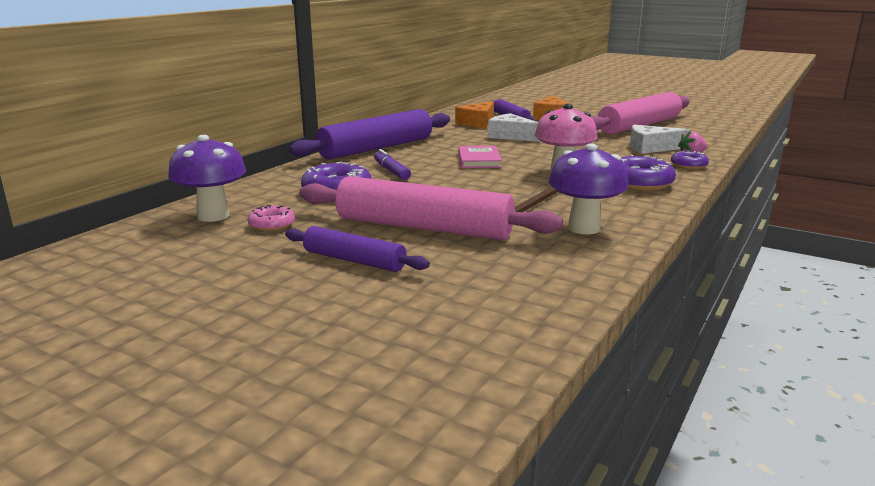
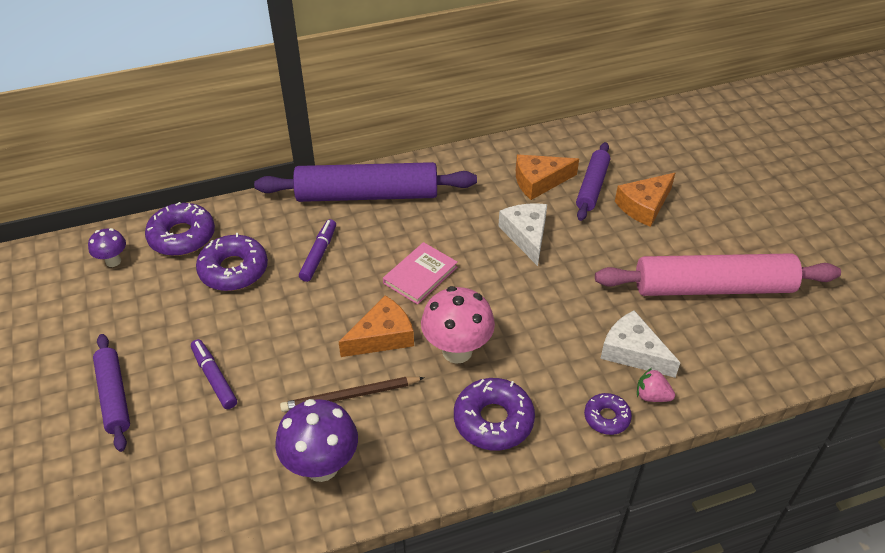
camera: 40 degrees right, 25 degrees up
purple mushroom [168,135,246,222] -> purple mushroom [88,228,126,267], size x0.55
pink donut [248,205,295,231] -> none
pink rolling pin [299,176,563,240] -> purple marker [191,339,237,409]
none -> purple donut [145,202,215,256]
none -> orange cheese [339,295,414,357]

